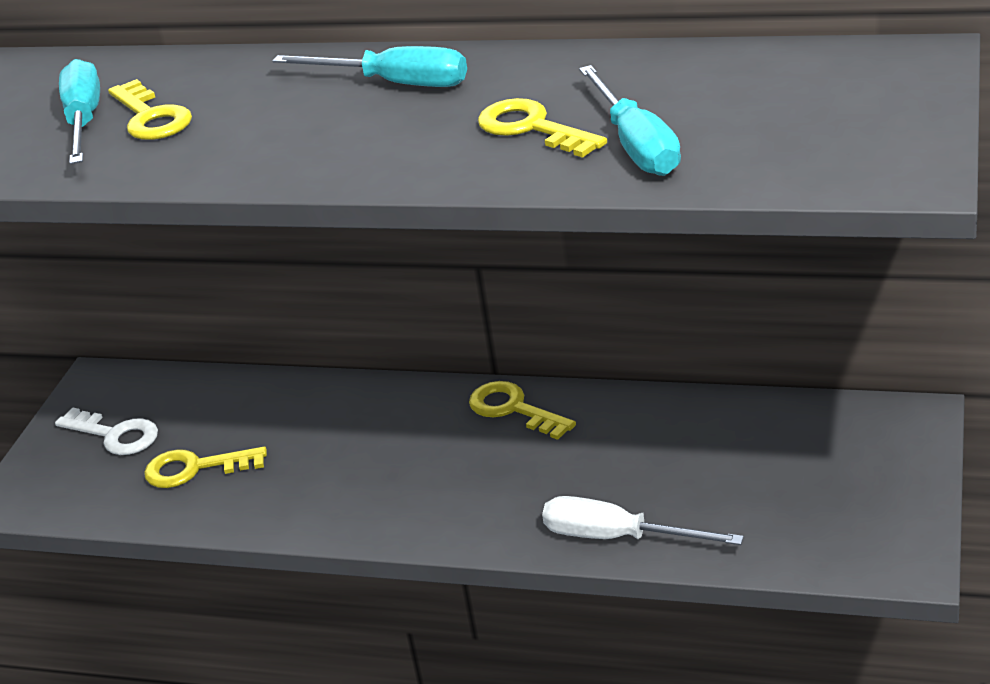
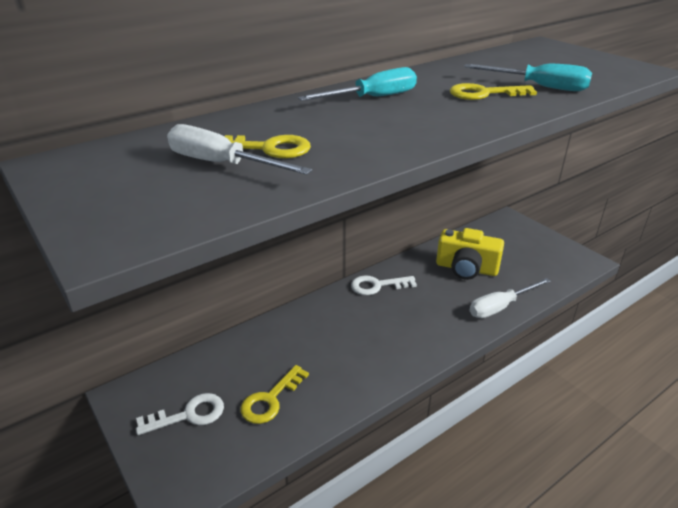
camera: 55 degrees left, 0 degrees up
turquoise screwdriver [59,59,100,164] -> white screwdriver [167,124,312,175]
yellow key [469,381,576,440] -> white key [351,275,417,295]
none -> yellow camera [436,228,504,280]

